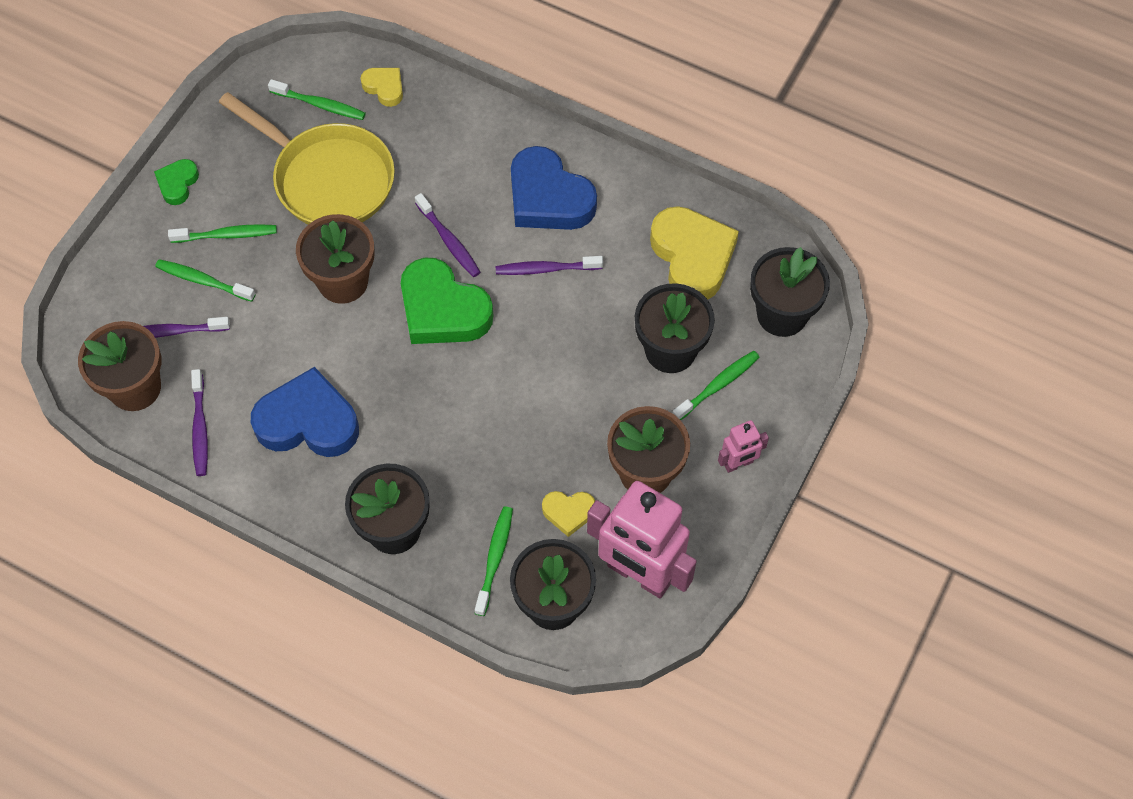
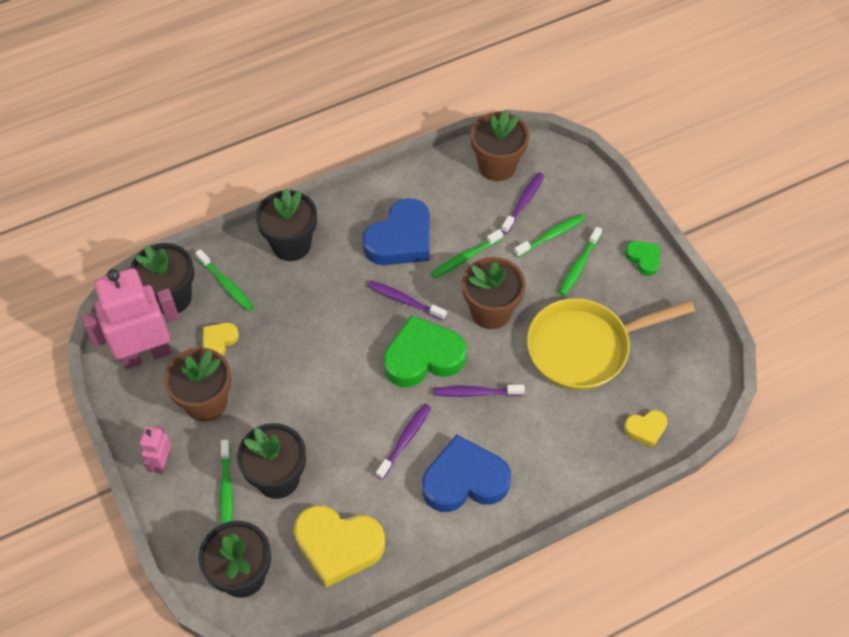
camera: 125 degrees right, 5 degrees down
purple toothbrush [191,369,208,476] -> purple toothbrush moved to [367,280,447,321]
green toothbrush [268,79,366,120] -> green toothbrush moved to [431,229,503,279]

